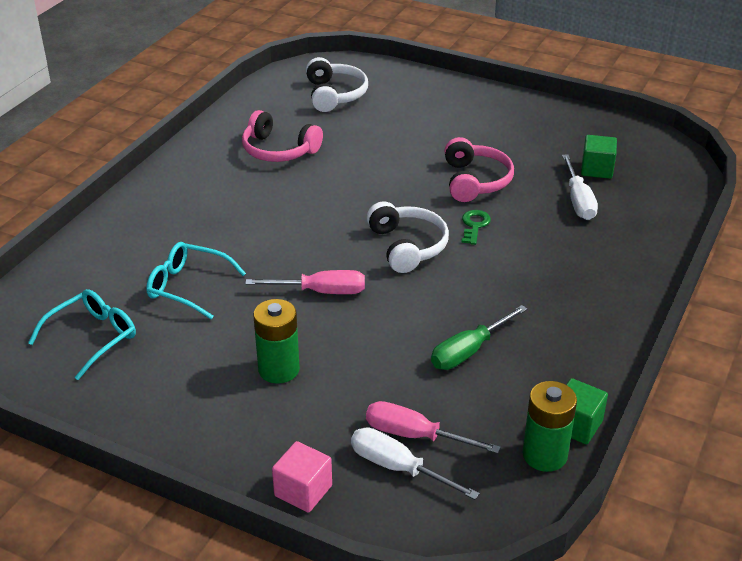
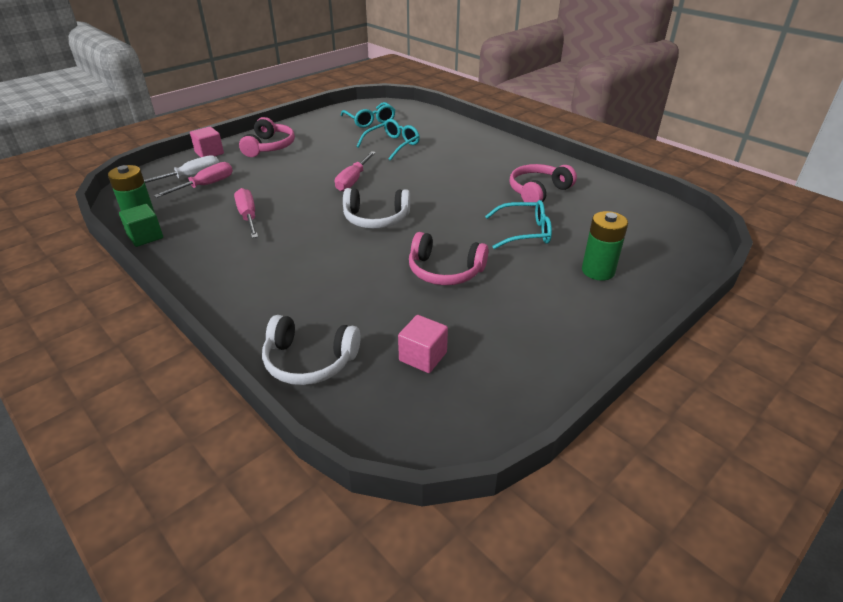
camera: 110 degrees right, 0 degrees up
green battery [253,299,300,384] -> green battery moved to [582,211,628,281]
white headphones [306,57,368,112] -> white headphones moved to [262,315,361,385]
green screwdriver [431,305,528,370] -> pink screwdriver [234,188,258,238]
green key [461,210,491,245] -> none
white screwdriver [562,154,598,220] -> none
green cube [581,135,617,179] -> pink cube [398,315,448,373]
none -> pink headphones [239,117,295,157]
none -> turquoise glasses [485,200,552,249]

